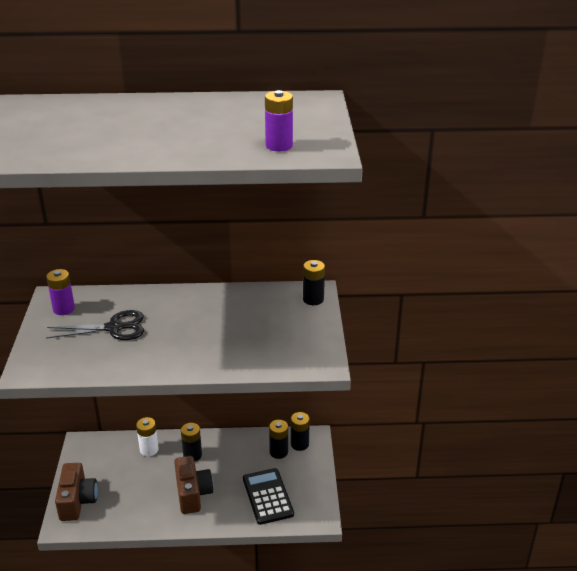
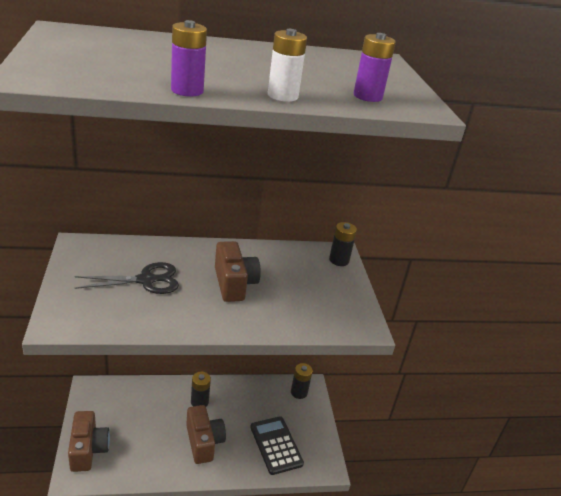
camera: 10 degrees left, 0 degrees up
purple battery [46,269,75,315] -> purple battery moved to [171,20,207,96]
white battery [136,417,159,456] -> white battery moved to [268,29,307,102]
black battery [269,420,288,459] -> none
none -> brown camera [215,241,261,302]

